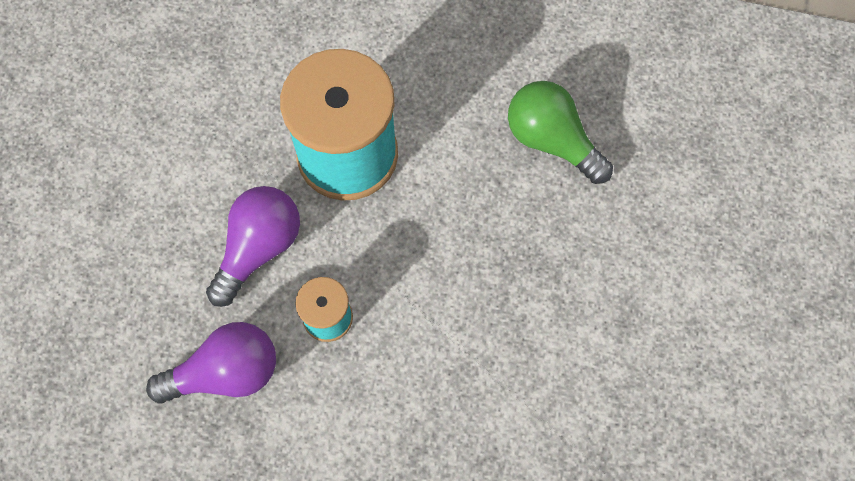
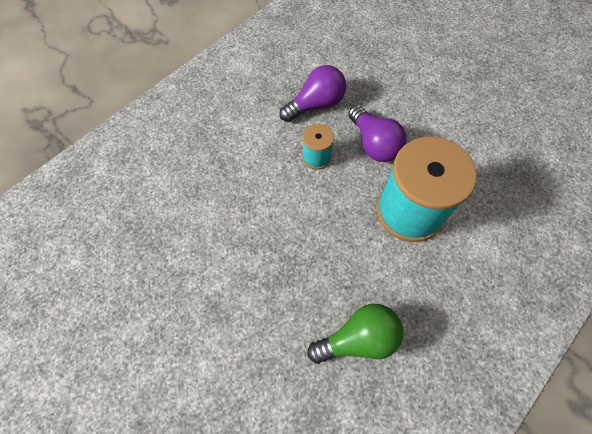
camera: 120 degrees right, 5 degrees down
purple light bulb [146,322,276,403] -> purple light bulb turned 135 degrees counterclockwise [279,65,346,122]

